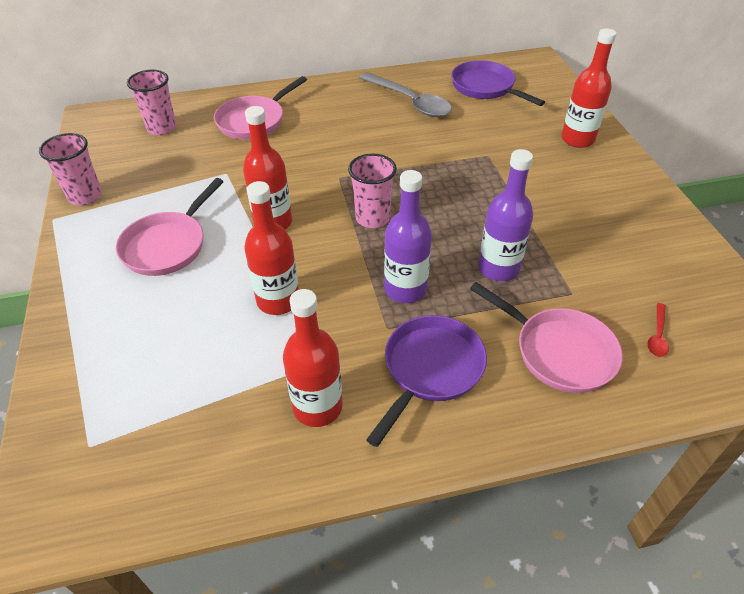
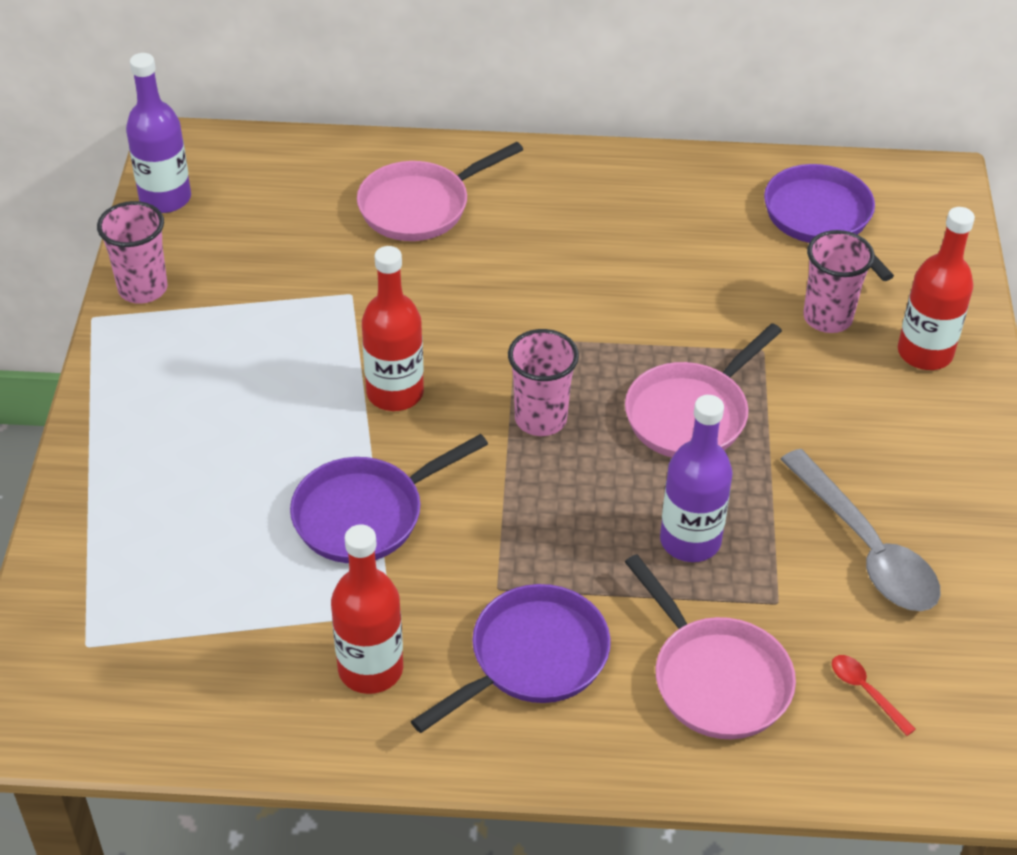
camera: 15 degrees right, 0 degrees up
pink pan [116,178,224,276] -> pink pan moved to [625,323,782,457]
pink cup [127,70,176,135] -> pink cup moved to [803,230,875,333]
red bottle [244,181,299,315] -> purple pan [290,434,488,563]
grey spoon [359,72,452,117] -> grey spoon moved to [780,449,941,611]
purple bottle [384,170,432,303] -> purple bottle moved to [126,53,191,213]
red spoon [647,303,669,357] -> red spoon turned 105 degrees clockwise [832,655,916,736]

